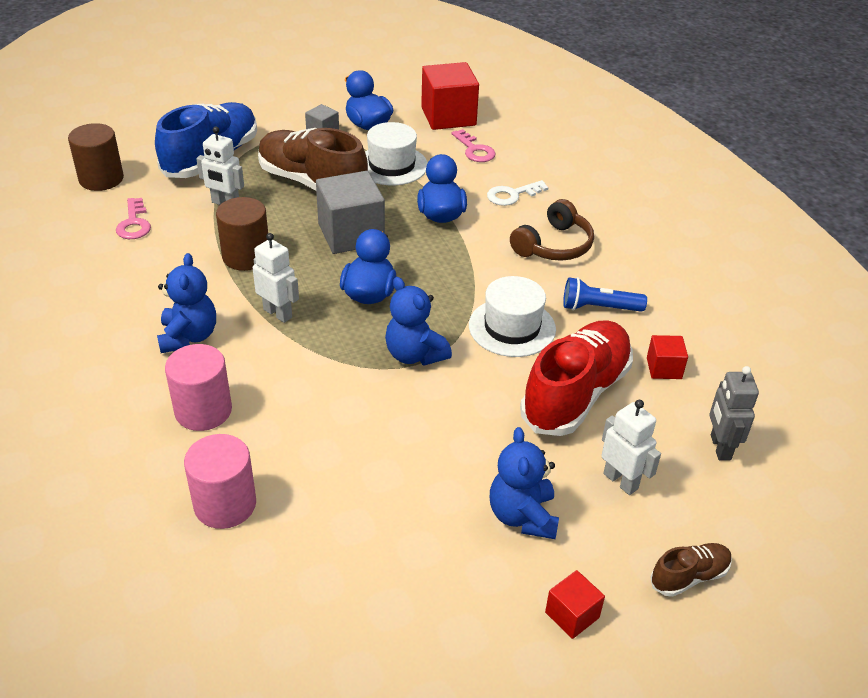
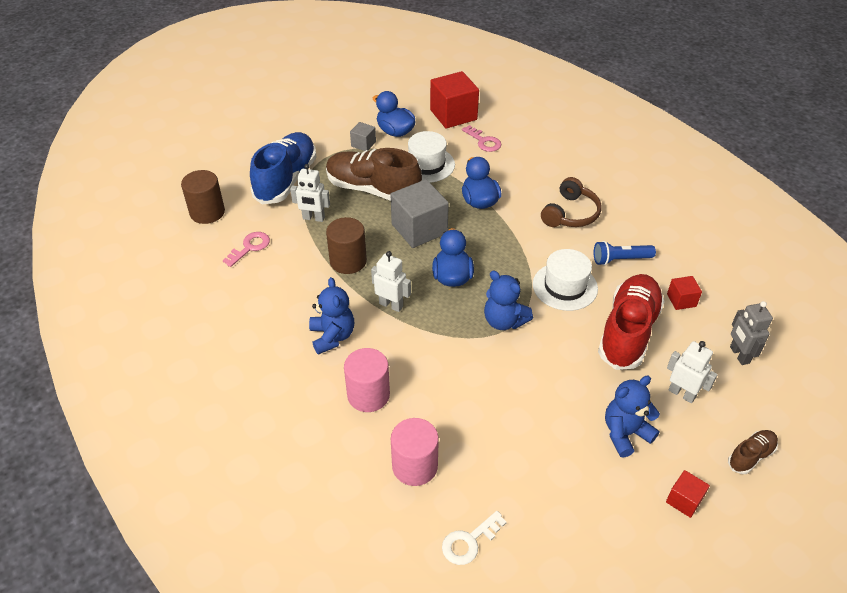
camera: 10 degrees left, 5 degrees up
pink key [116,198,151,239] -> pink key turned 120 degrees counterclockwise [223,232,270,267]
white key [487,180,549,206] -> white key moved to [442,511,507,565]
blue teddy bear [490,427,559,539] -> blue teddy bear turned 75 degrees clockwise [605,376,660,458]

